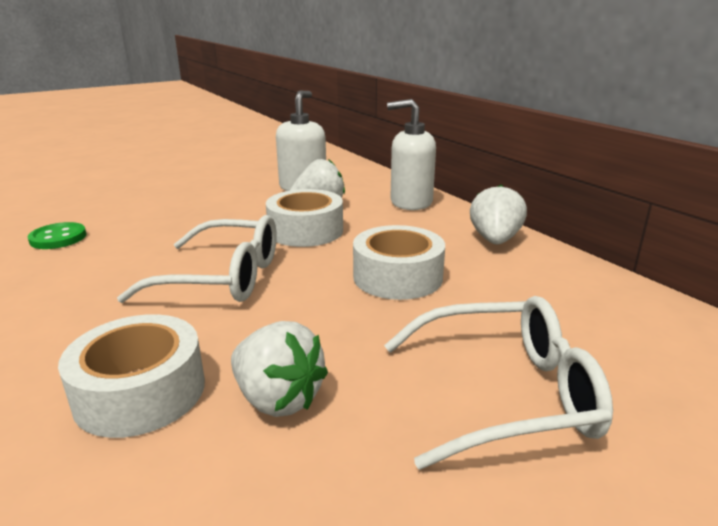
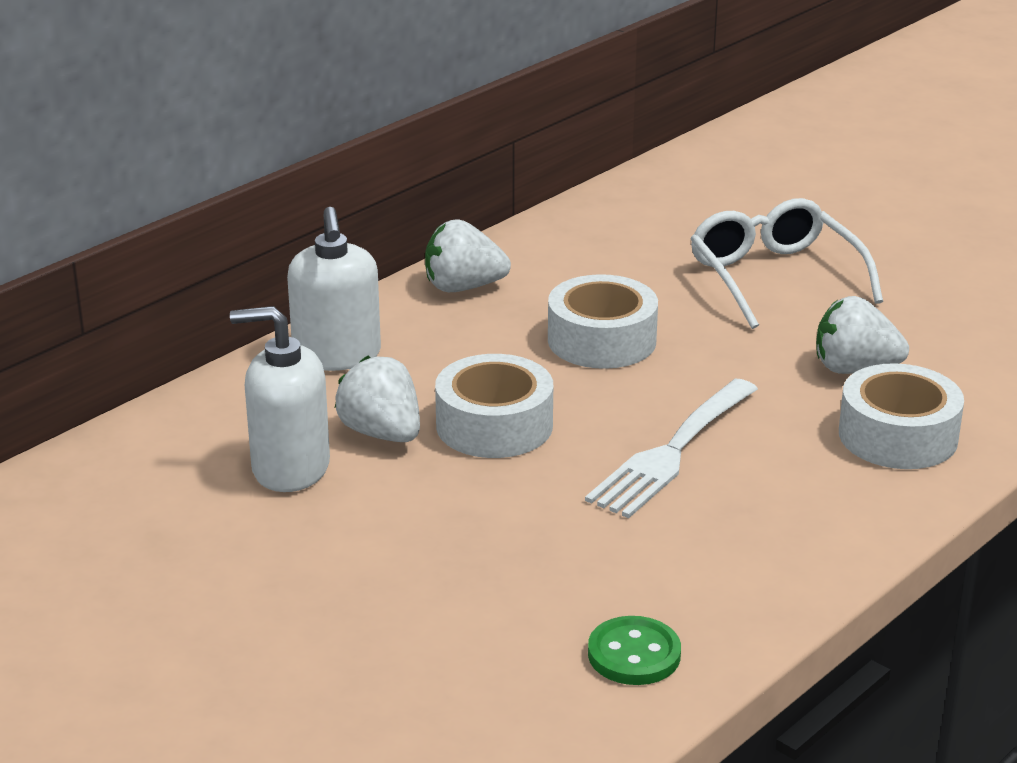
camera: 105 degrees left, 5 degrees up
white glasses [117,215,277,303] -> white fork [585,379,758,518]
white strawberry [231,321,328,417] -> white strawberry turned 105 degrees counterclockwise [816,296,909,374]

